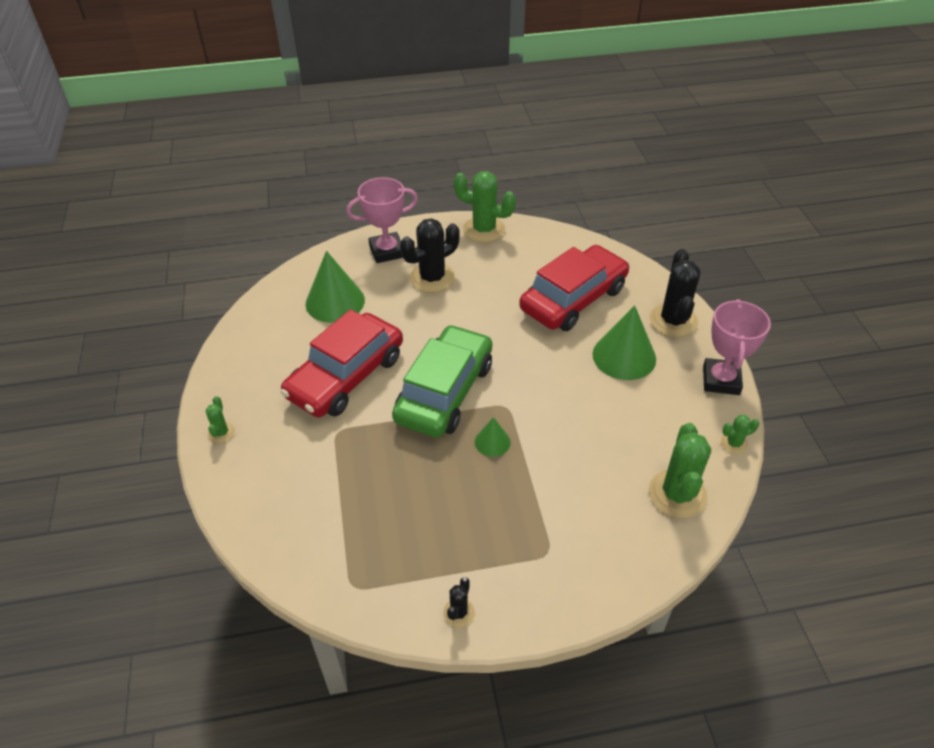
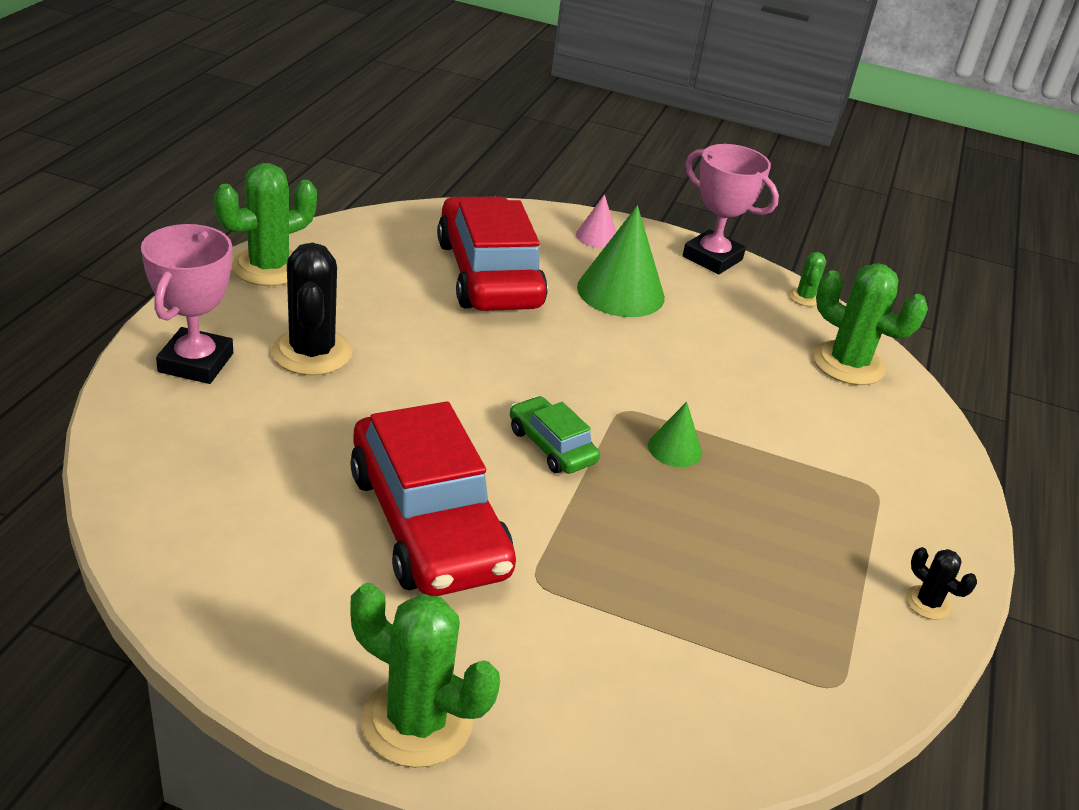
camera: 65 degrees left, 10 degrees down
green cactus [206,396,235,443] -> green cactus [351,583,500,768], size x2.05
green cone [305,251,365,323] -> none
green car [392,325,492,438] -> green car [510,396,600,474], size x0.48
black cactus [649,249,701,337] -> pink cone [576,194,616,248]

